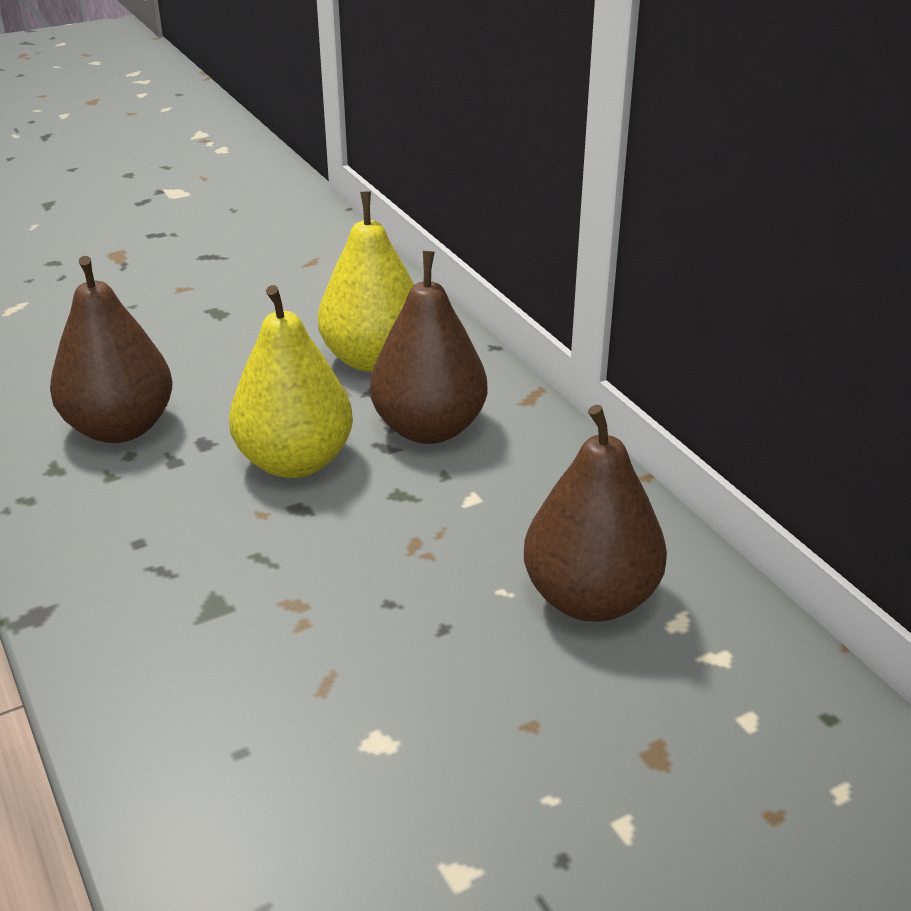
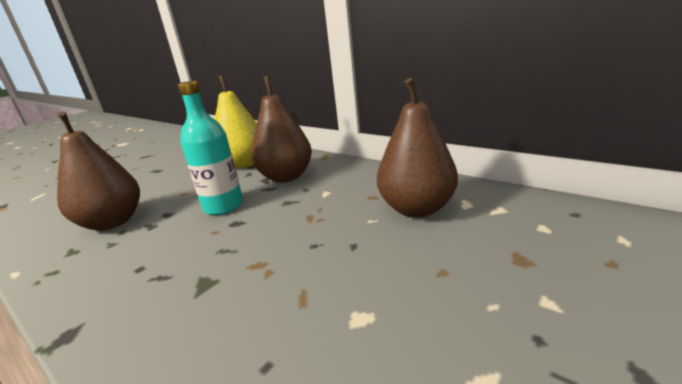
camera: 20 degrees left, 10 degrees down
yellow pear [229,285,353,478] -> turquoise bottle [178,81,243,215]

